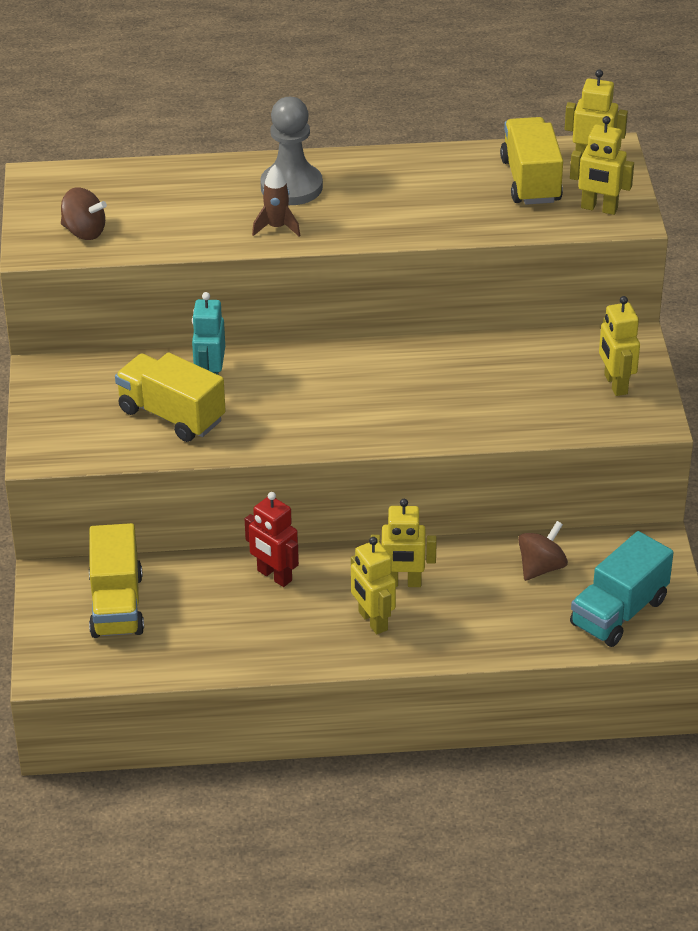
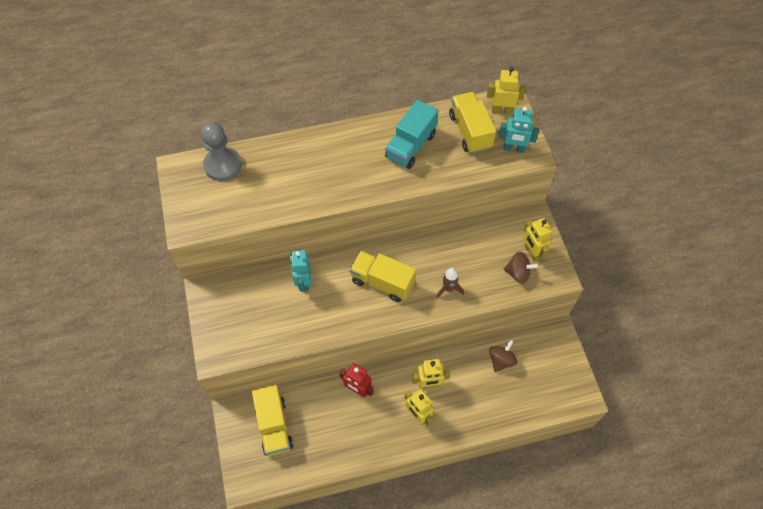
camera: 10 degrees left, 20 degrees up
brown spinning top [61,187,107,240] -> brown spinning top moved to [504,252,539,283]
yellow truck [115,352,226,442] -> yellow truck moved to [350,251,416,302]
brown rocket [252,165,300,237] -> brown rocket moved to [436,268,464,298]
grey pawn [260,97,323,205] -> grey pawn moved to [200,122,242,181]
yellow robot [570,116,634,215] -> turquoise robot [498,107,539,153]
turquoise truck [570,531,674,647] -> turquoise truck moved to [385,100,439,169]

